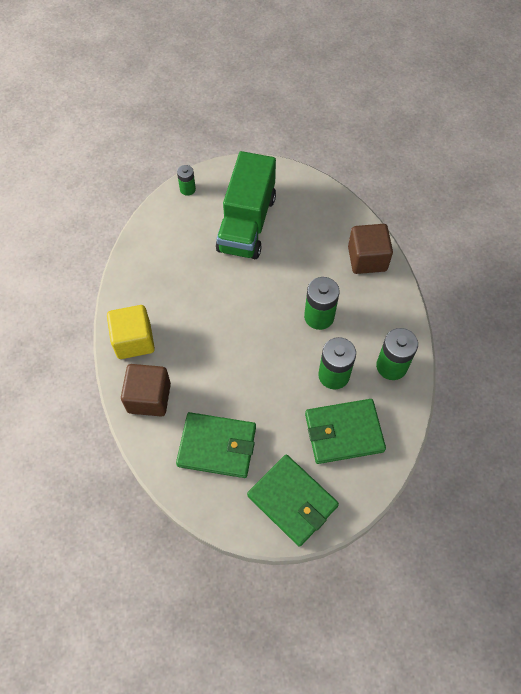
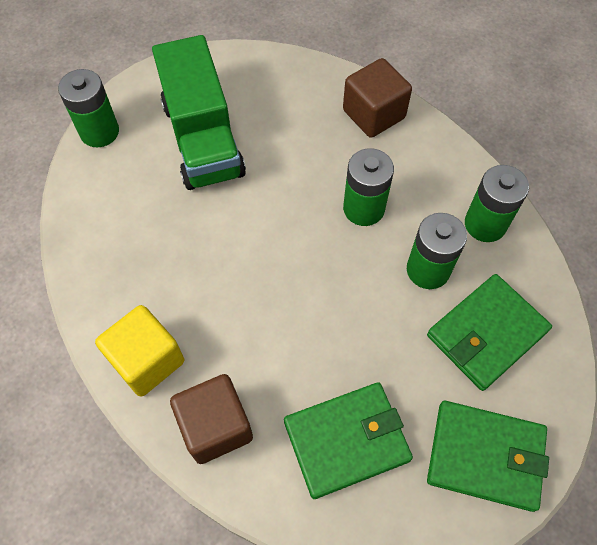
camera: 30 degrees left, 0 degrees up
green battery [177,165,196,196] -> green battery [58,69,119,147], size x1.73

